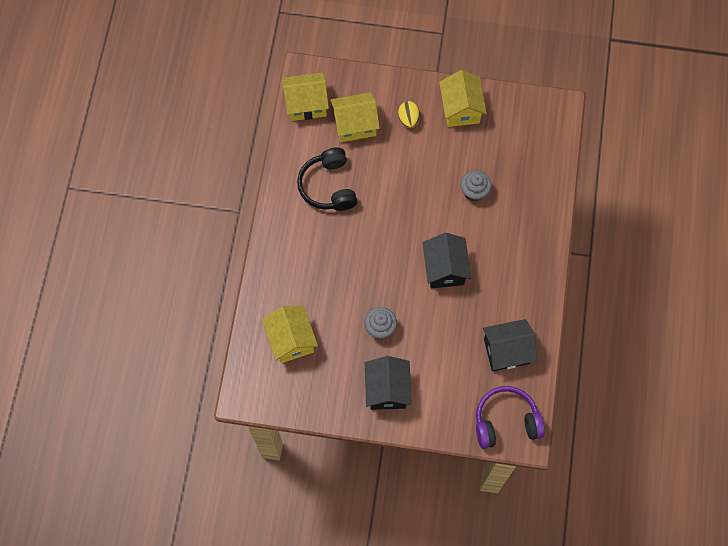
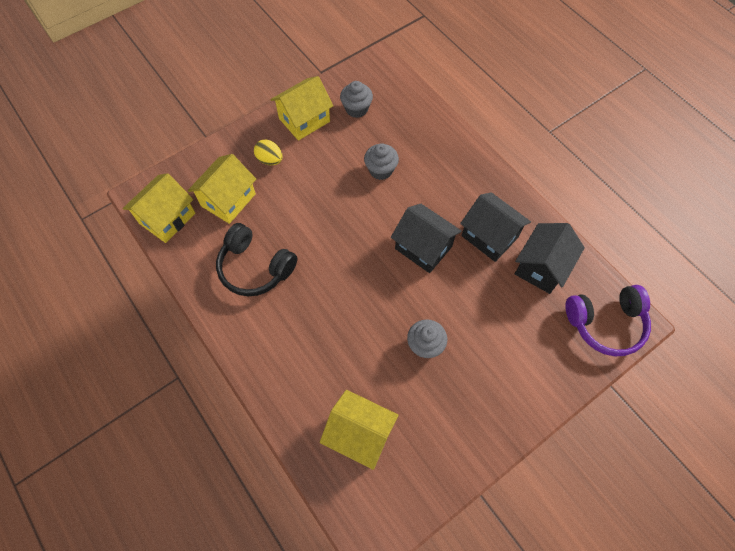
camera: 45 degrees left, 5 degrees down
black house [365,356,412,410] -> black house moved to [460,192,531,262]
yellow house [439,70,487,127] -> yellow house turned 75 degrees counterclockwise [271,76,333,141]
purple headphones [476,386,545,449] -> purple headphones turned 135 degrees counterclockwise [565,285,651,356]
none -> grey cupcake [340,81,373,118]

